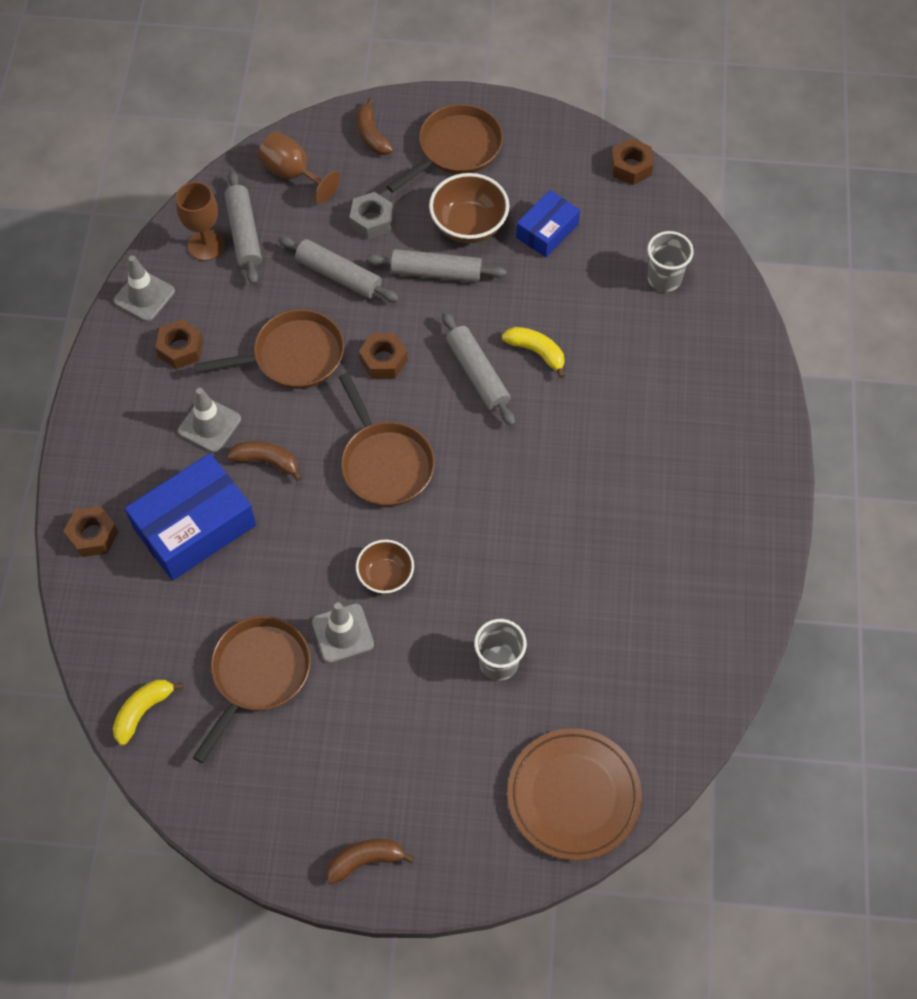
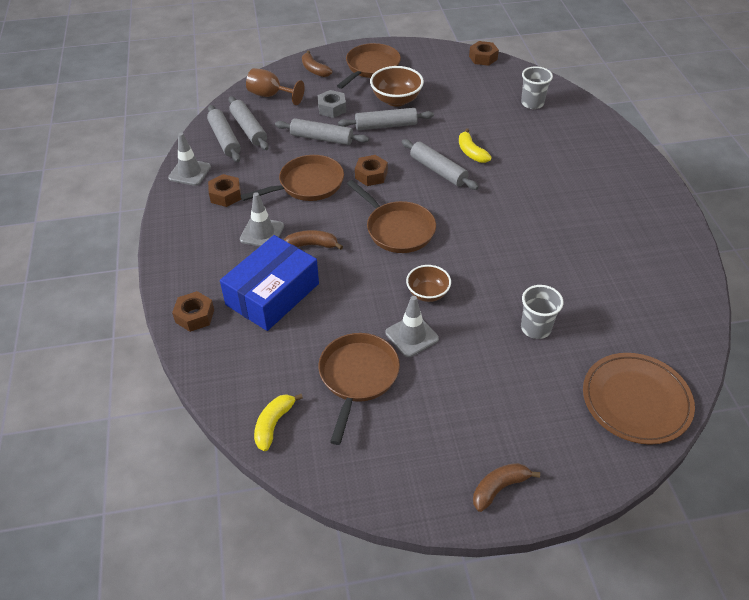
camera: 15 degrees left, 15 degrees down
brown goblet [176,182,225,261] -> grey rolling pin [207,105,241,162]
yellow banana [502,327,565,378] -> yellow banana turned 135 degrees counterclockwise [459,128,491,163]
blue box [516,190,580,257] -> none

